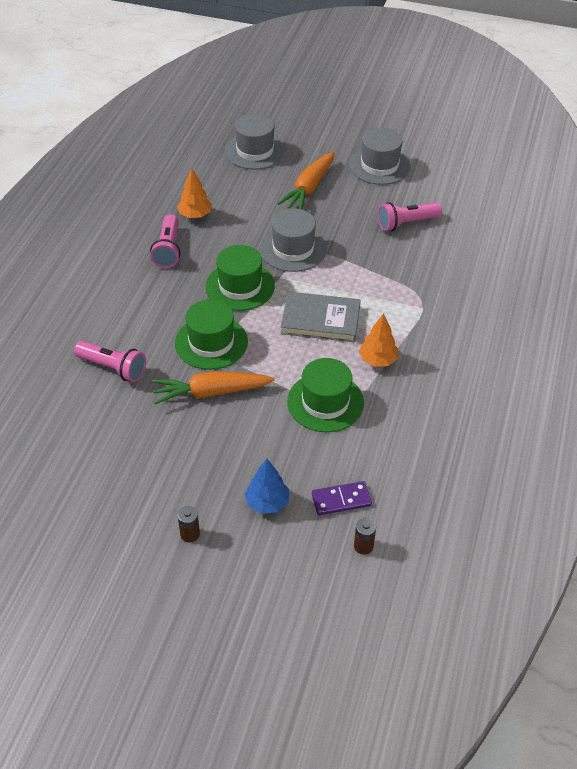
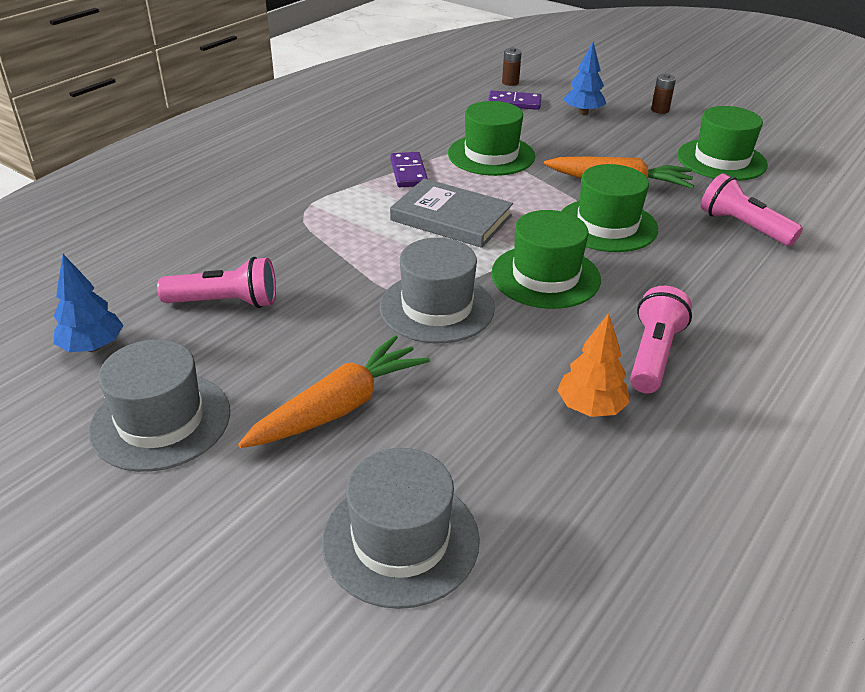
camera: 160 degrees left, 10 degrees down
orange tree [359,314,398,367] -> purple domino [391,152,428,187]
none -> blue tree [53,254,123,352]
none -> green hat [677,106,768,181]

